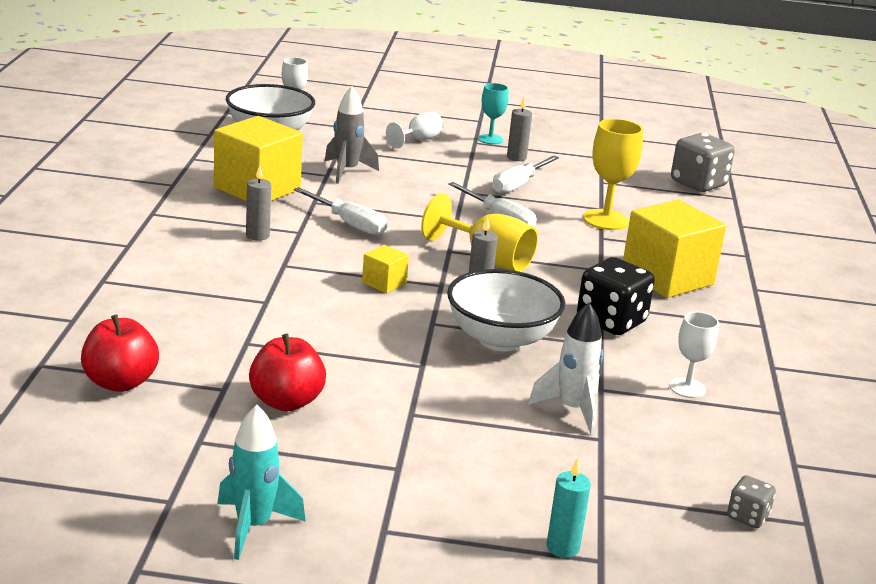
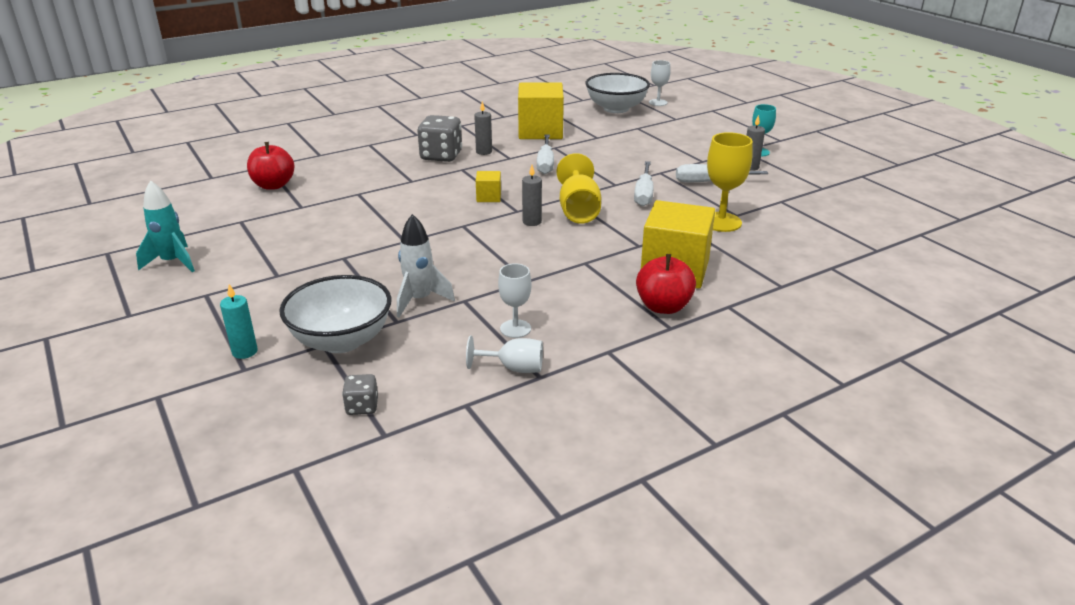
camera: 55 degrees right, 5 degrees up
red apple [249,334,326,411] -> red apple moved to [636,254,696,314]
grey rocket [324,86,379,184] -> none
white goblet [386,112,443,148] -> white goblet moved to [466,336,543,373]
white bowl [447,269,565,351] -> white bowl moved to [279,275,392,353]
black dice [577,257,655,335] -> none
grey dice [671,133,735,192] -> grey dice moved to [417,115,462,162]

